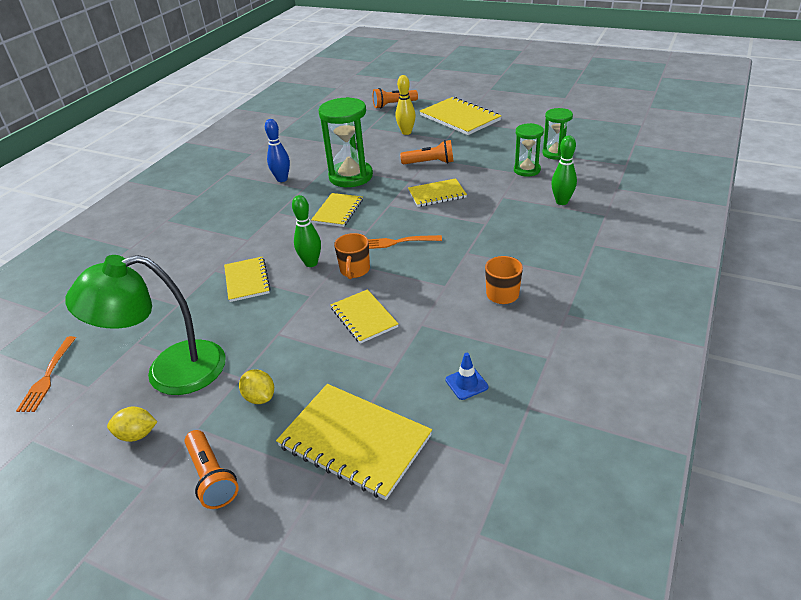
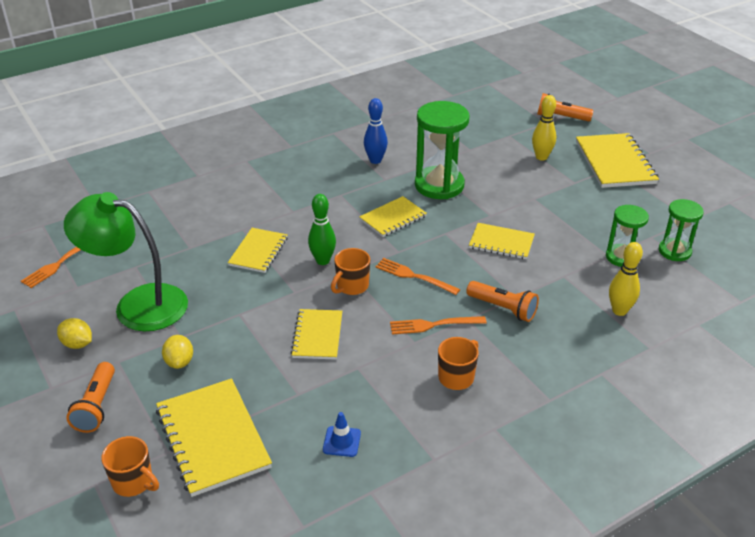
camera: 30 degrees right, 0 degrees up
orange flashlight [400,140,454,164] -> orange flashlight moved to [466,281,539,322]
green bowling pin [551,135,577,205] -> yellow bowling pin [609,242,643,316]
none -> orange mug [101,436,159,497]
none -> orange fork [390,316,487,335]

